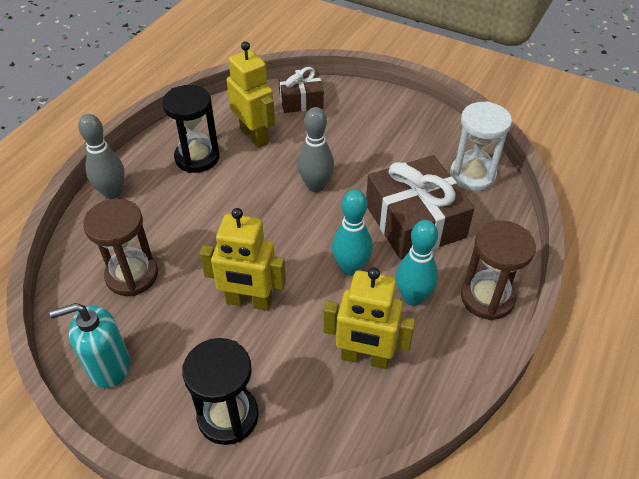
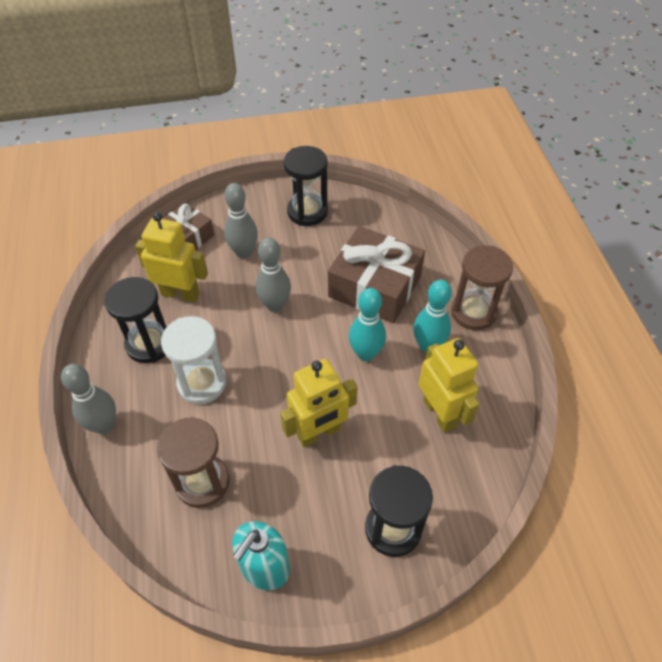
camera: 40 degrees left, 5 degrees up
yellow robot [323,267,415,369] -> yellow robot turned 90 degrees counterclockwise [419,338,480,433]
white hourglass [450,101,512,191] -> white hourglass moved to [161,316,226,404]
none -> grey bowling pin [224,183,258,259]
none -> black hourglass [284,146,328,226]

